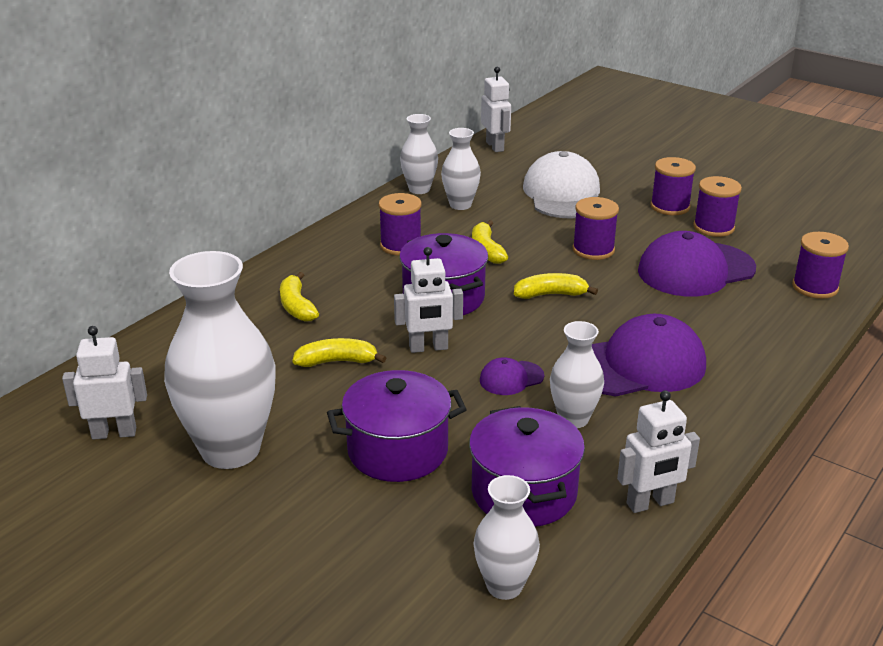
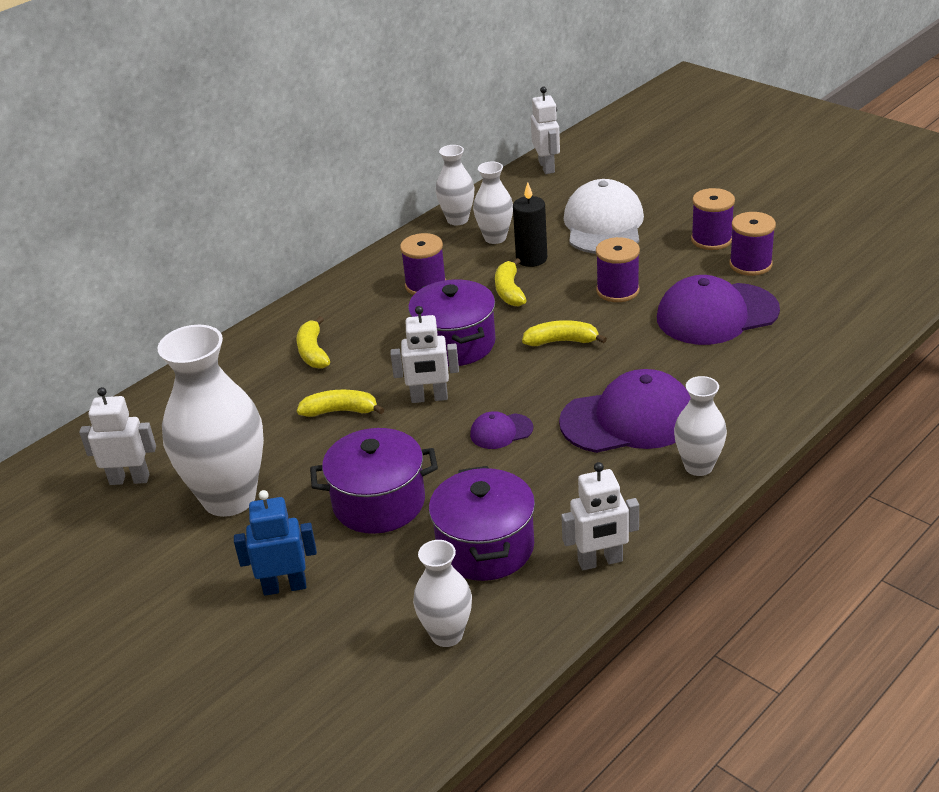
camera: 10 degrees right, 5 degrees up
white vase [550,321,604,428] -> white vase moved to [674,376,727,476]
purple spool [792,232,849,299] -> none
none -> blue robot [234,490,317,596]
none -> black candle [513,182,547,267]

